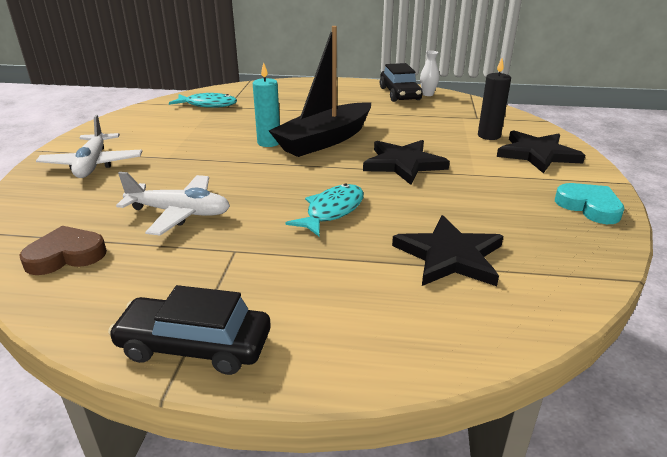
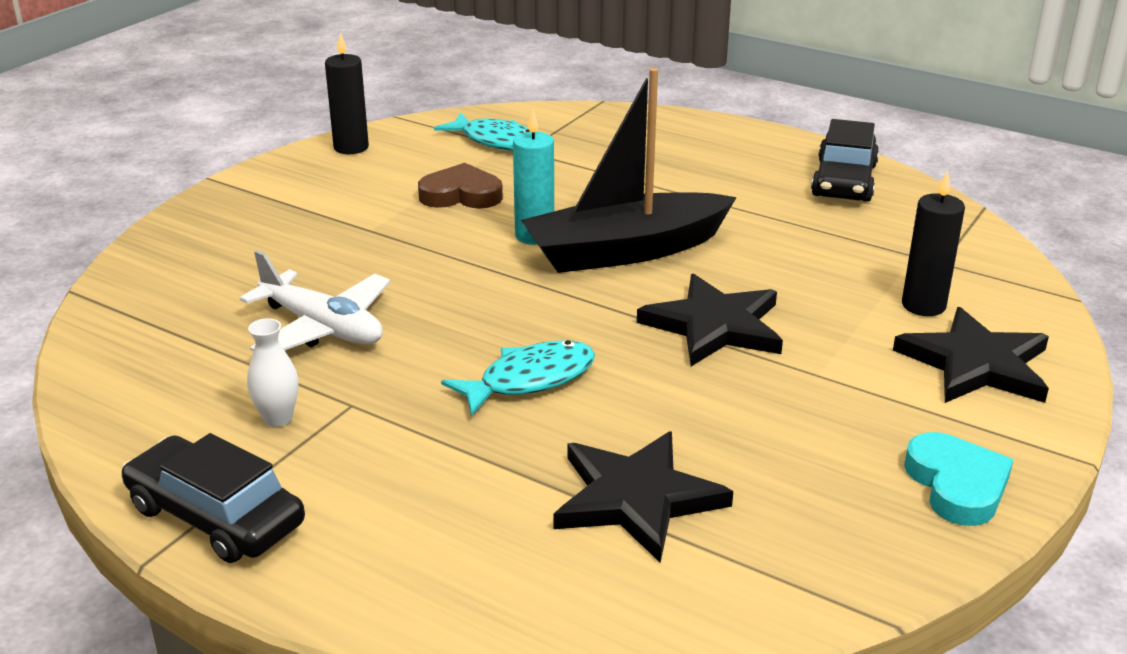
camera: 25 degrees right, 0 degrees up
brown heart [19,226,107,275] -> brown heart moved to [418,163,503,208]
white plane [36,115,142,178] -> none
white vase [420,51,439,96] -> white vase moved to [247,318,299,427]
none -> black candle [325,33,369,154]

